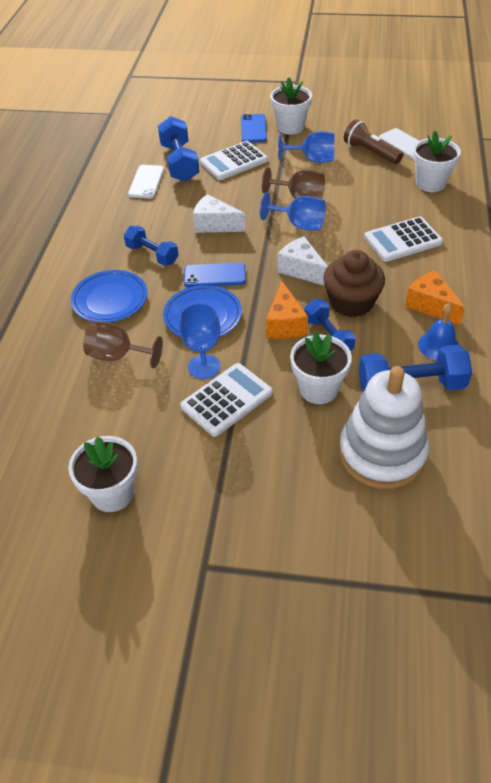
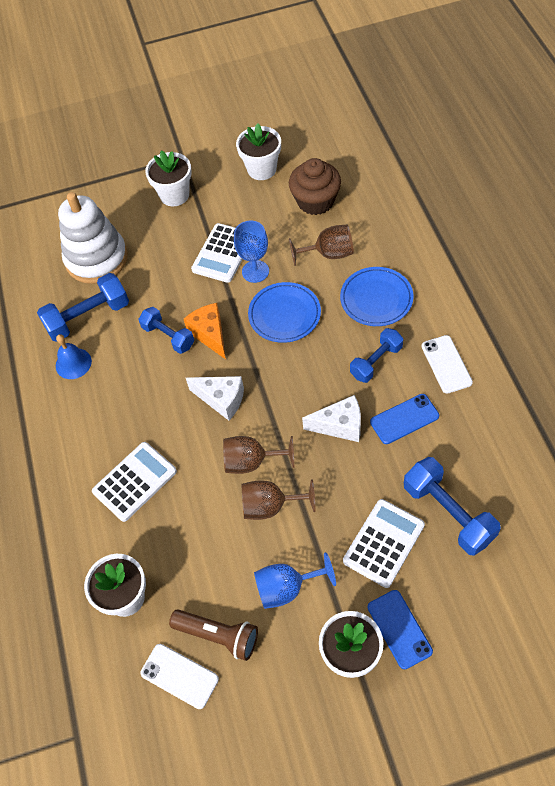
camera: 160 degrees right, 10 degrees up
blue dumbbell [124,226,179,266] -> blue dumbbell turned 60 degrees counterclockwise [350,328,404,383]
white phone [128,165,164,198] -> white phone moved to [421,335,473,393]
blue phone [184,263,246,287] -> blue phone moved to [370,394,439,444]
blue goblet [260,192,326,230] -> brown goblet [223,436,294,474]
white flower pot [290,332,352,404] -> white flower pot moved to [145,150,192,206]
brown cupcake [323,250,385,317] -> brown cupcake moved to [289,158,341,215]
orange cheese [405,270,465,325] -> none

